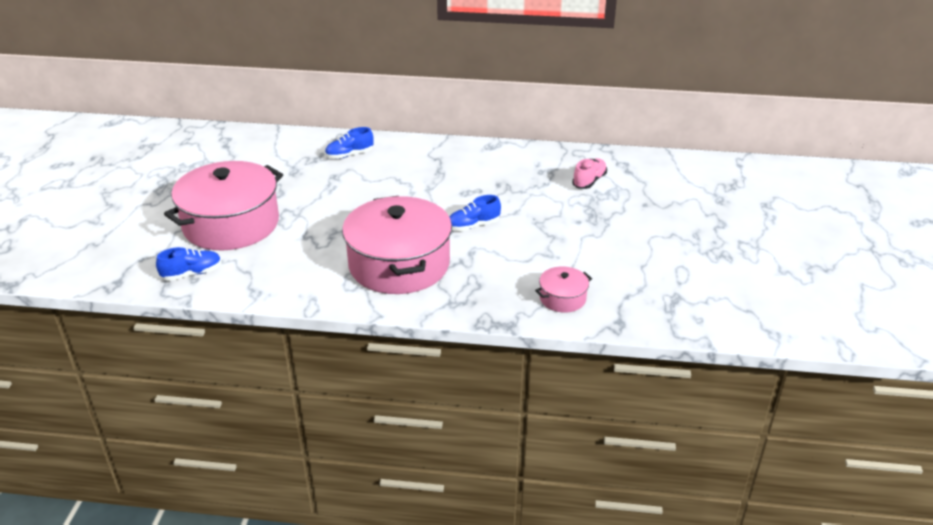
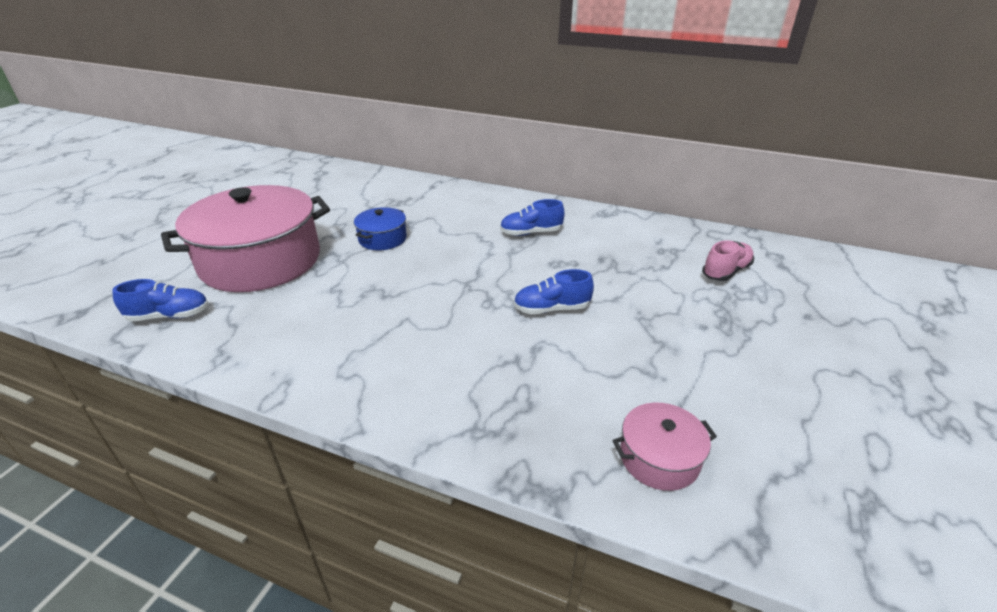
camera: 15 degrees right, 0 degrees up
blue shoe [325,127,374,159] -> blue shoe moved to [500,199,564,236]
pink pot [342,196,452,294] -> none
none -> blue pot [354,207,407,250]

